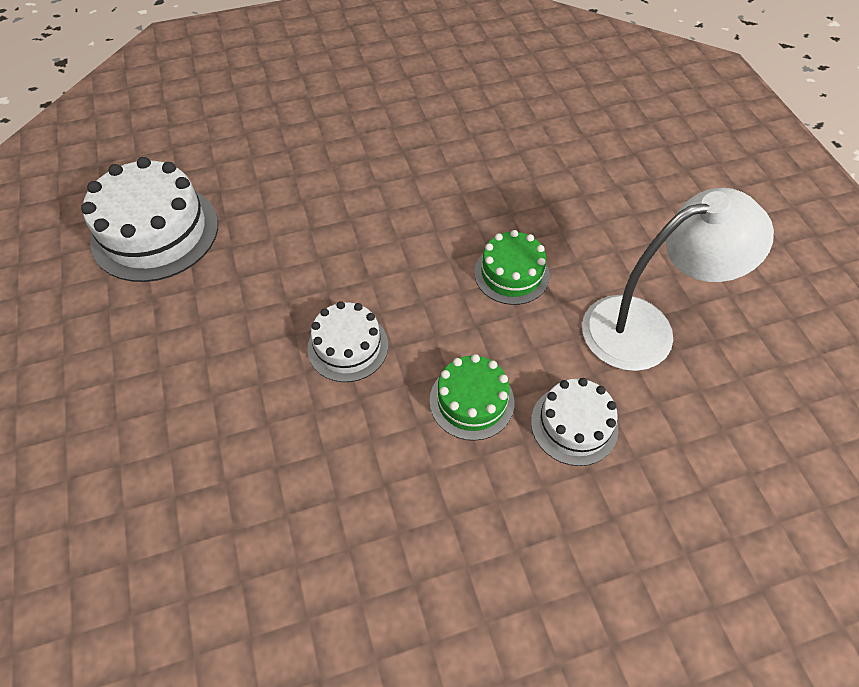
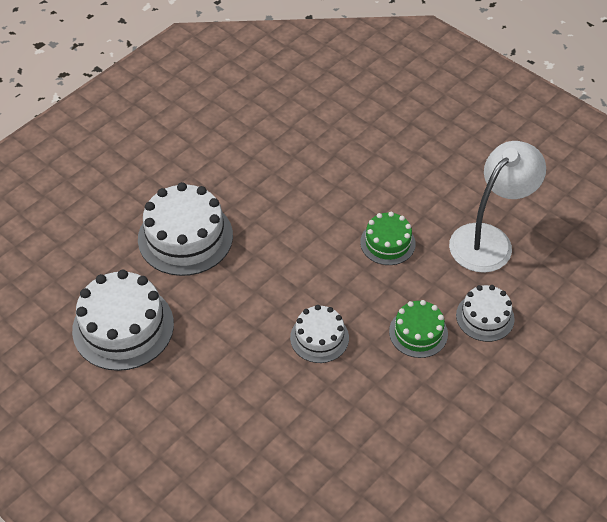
camera: 30 degrees left, 5 degrees down
none -> white cake [138,182,233,276]

